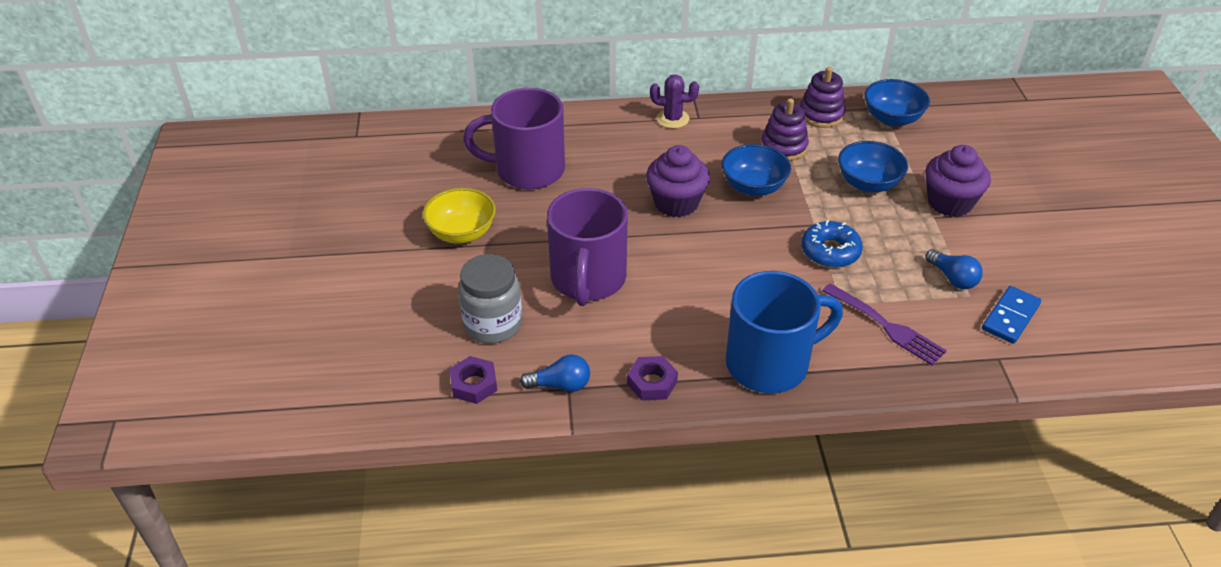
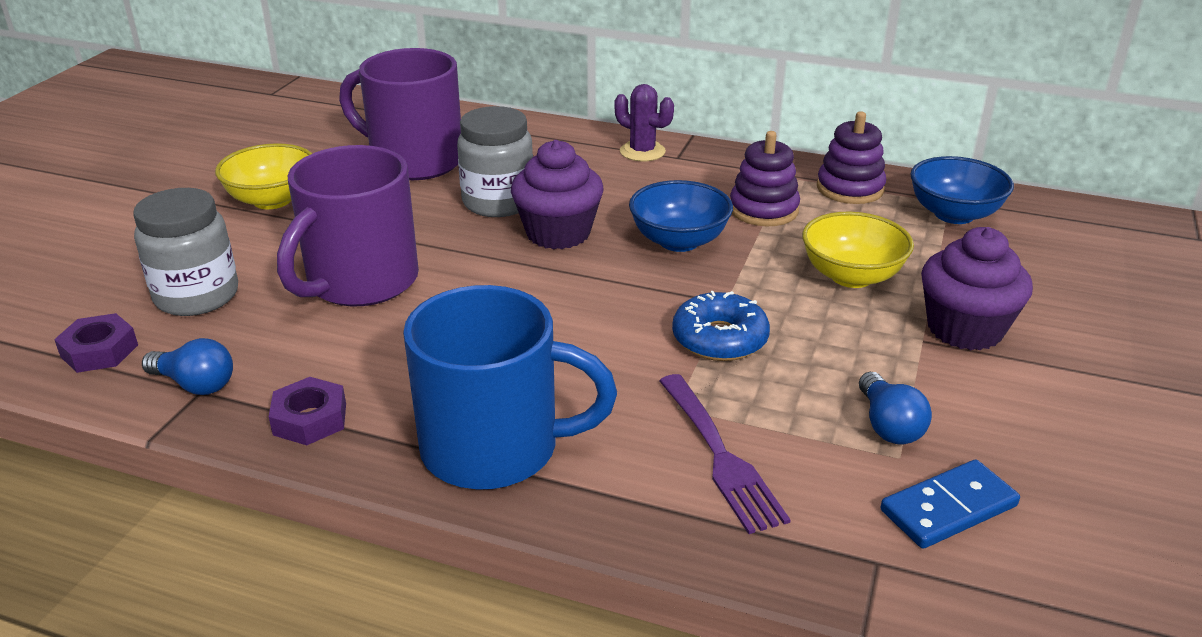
camera: 25 degrees right, 10 degrees down
blue bowl [838,141,908,193] -> yellow bowl [802,212,914,288]
none -> grey jar [457,106,533,217]

